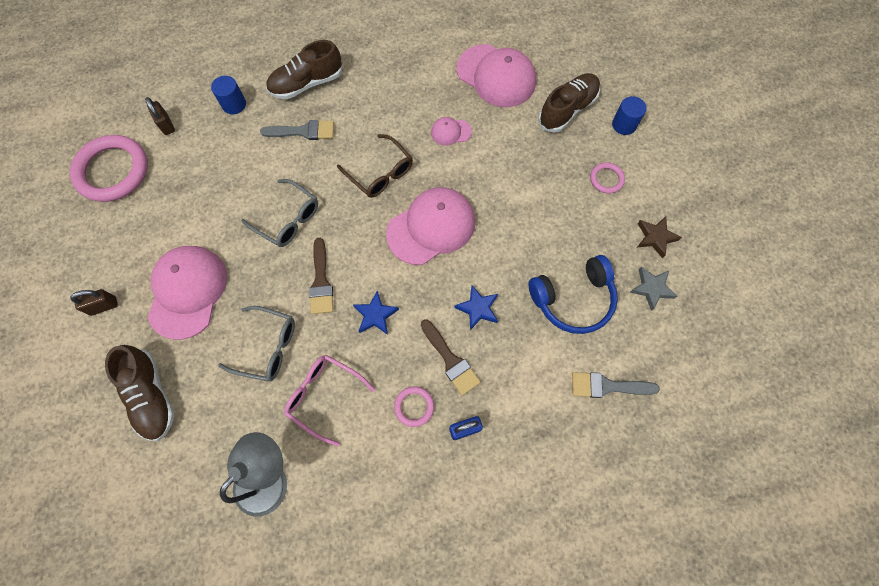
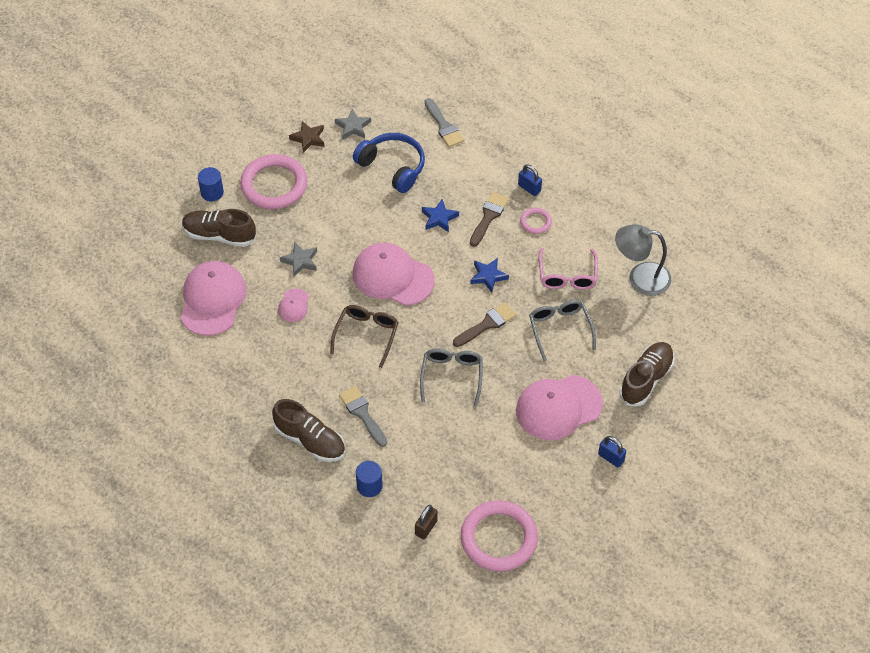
camera: 120 degrees left, 15 degrees down
brown padlock [71,289,118,316] -> blue padlock [598,436,626,468]
pink cap [431,117,472,146] -> pink cap turned 45 degrees clockwise [278,289,309,322]
pink ring [590,162,625,194] -> pink ring [240,154,307,209], size x2.16
none -> grey star [280,242,317,276]

